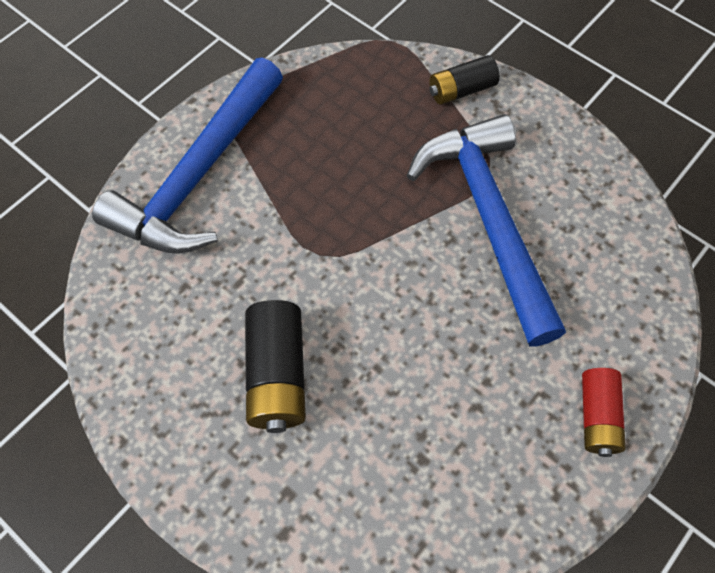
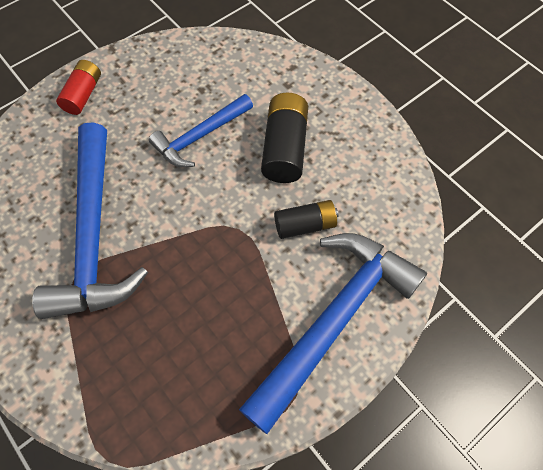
camera: 170 degrees left, 0 degrees up
black battery [429,55,500,105] -> black battery moved to [274,200,339,239]
none -> blue hammer [149,94,253,167]

